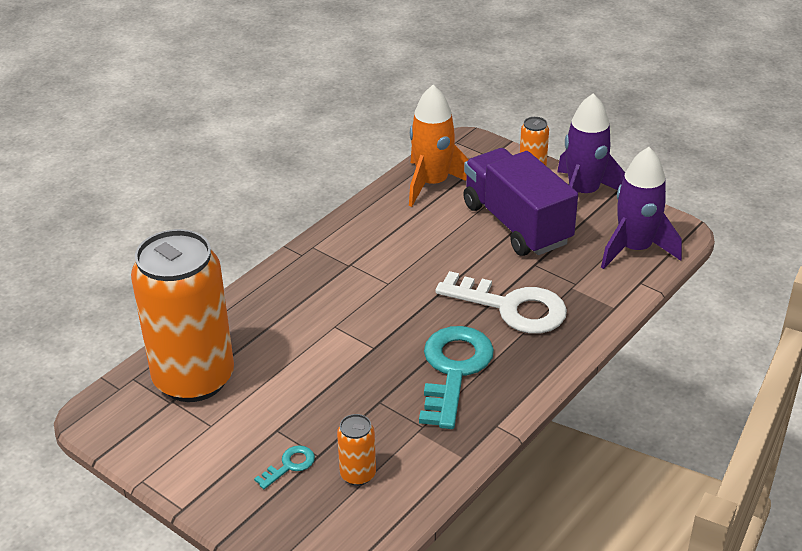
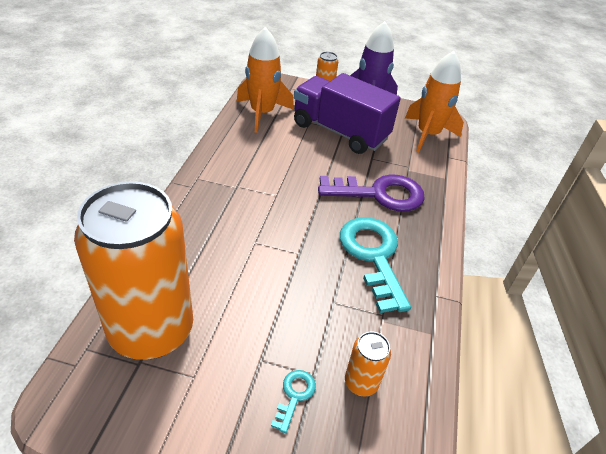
camera: 30 degrees left, 5 degrees up
white key [435,271,567,334] -> purple key [318,175,425,212]
purple rocket [601,147,682,269] -> orange rocket [405,51,464,152]

